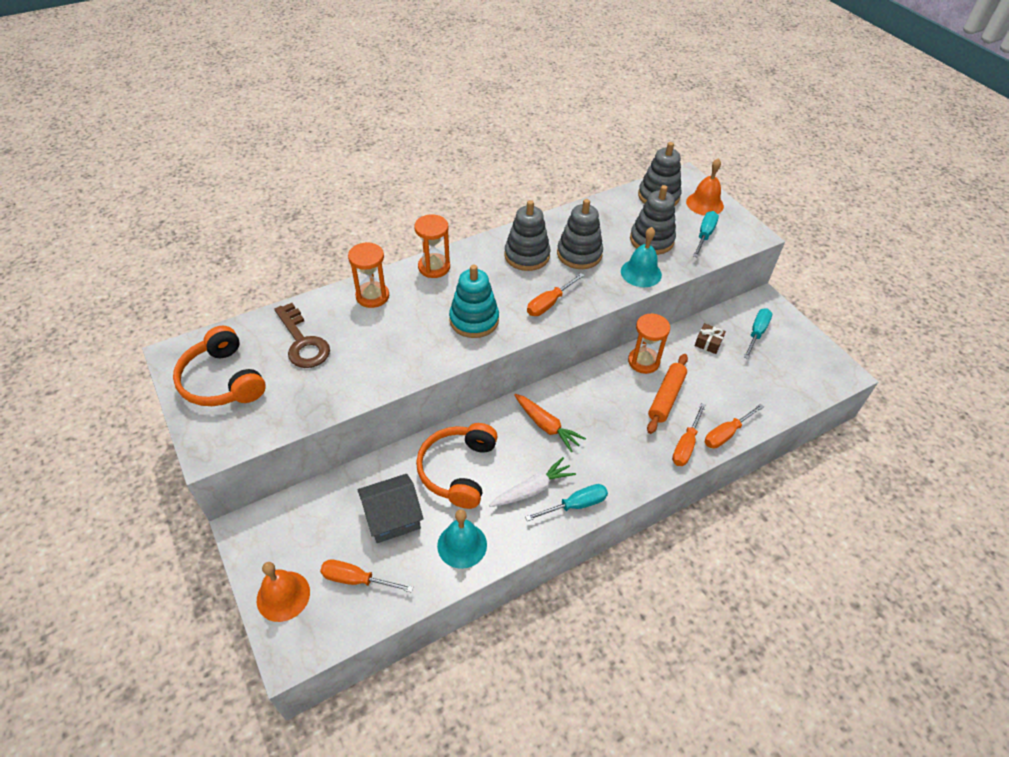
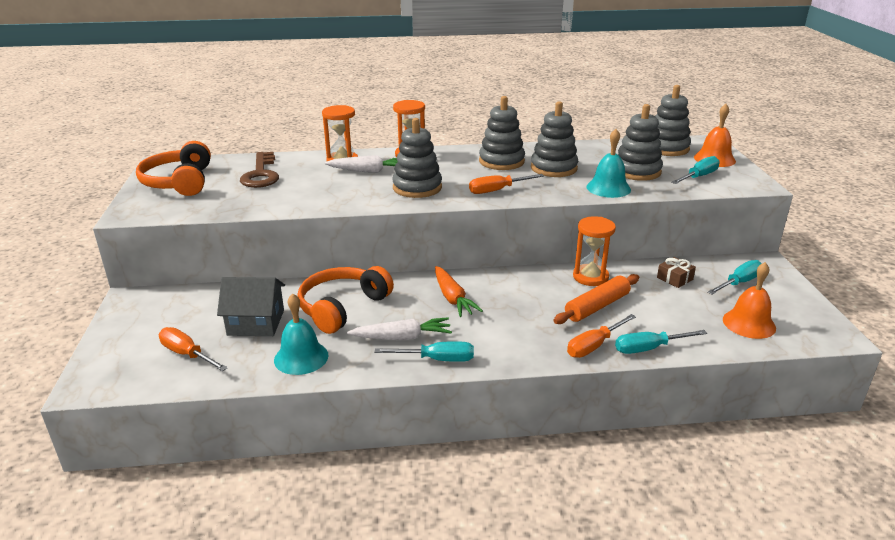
camera: 25 degrees right, 20 degrees down
orange bell [257,562,310,622] -> orange bell moved to [723,262,776,339]
turquoise stacking toy [449,265,499,338] -> grey stacking toy [392,118,442,198]
orange screwdriver [705,404,764,449] -> turquoise screwdriver [615,330,707,354]
none -> white carrot [325,155,398,172]

